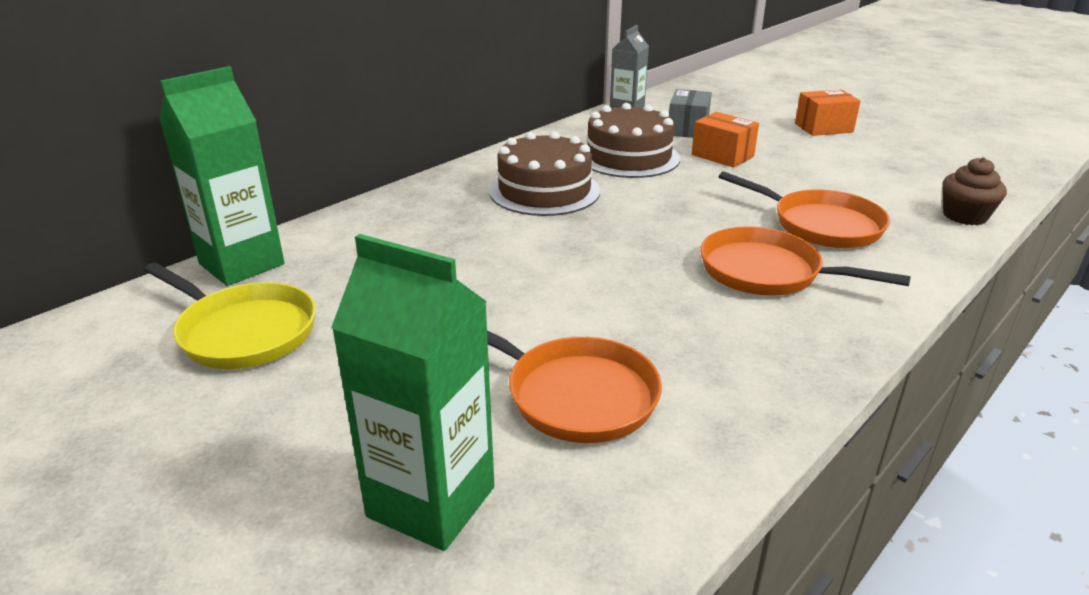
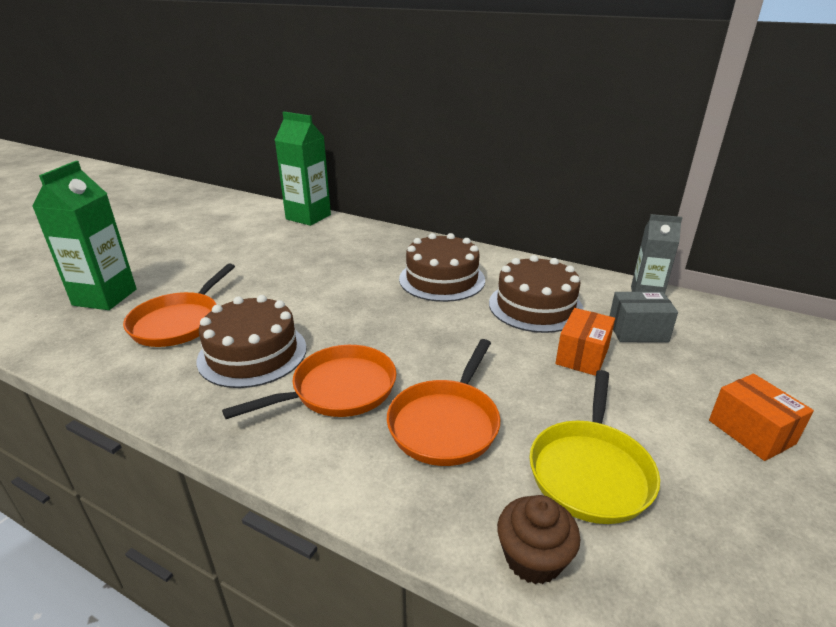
camera: 75 degrees right, 0 degrees up
yellow pan [144,262,316,369] -> yellow pan moved to [529,370,660,524]
orange pan [700,226,911,296] -> orange pan turned 45 degrees clockwise [222,345,397,419]
none -> brown cake [197,295,307,388]

